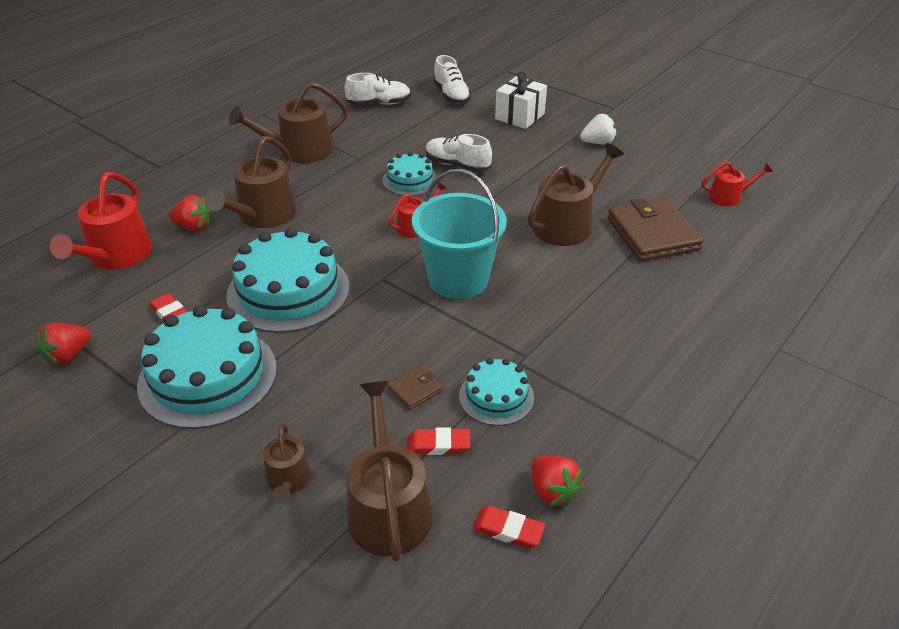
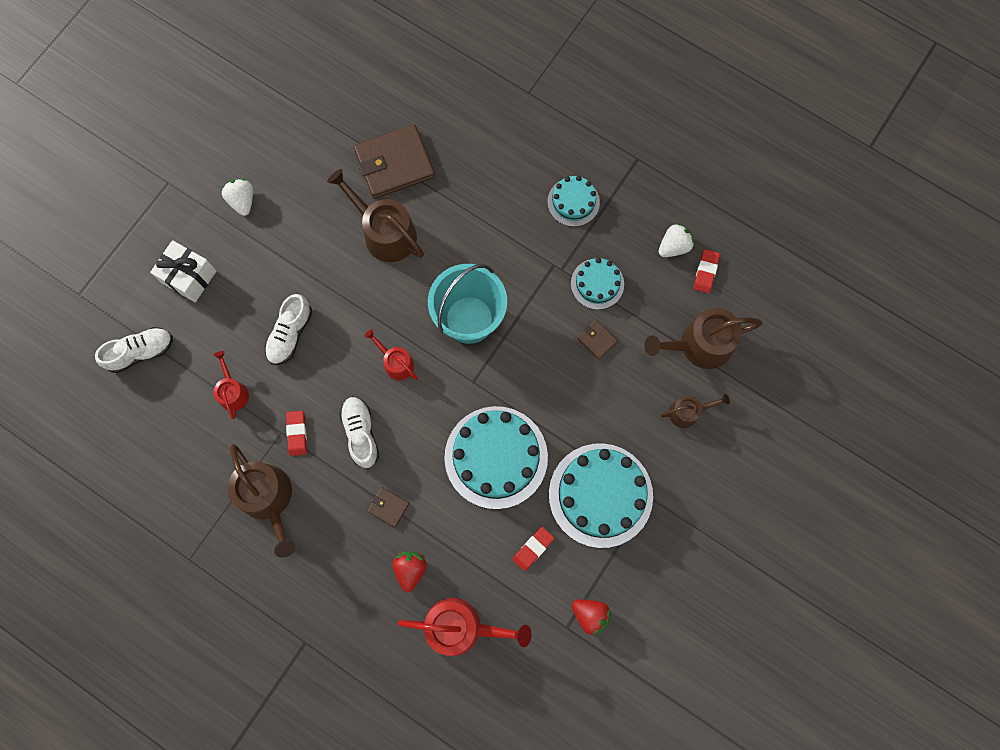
camera: 95 degrees left, 35 degrees up
brown watering can [205,136,296,228] -> brown wallet [367,487,409,528]
white shoe [345,73,411,105] -> white shoe moved to [339,396,379,469]
turquoise cake [382,152,437,196] -> turquoise cake moved to [547,176,600,227]
red eraser [408,427,470,455] -> red eraser moved to [286,411,307,456]
red strawberry [531,456,584,506] -> white strawberry [659,223,694,257]
red watering can [701,162,773,206] -> red watering can moved to [213,351,249,419]

